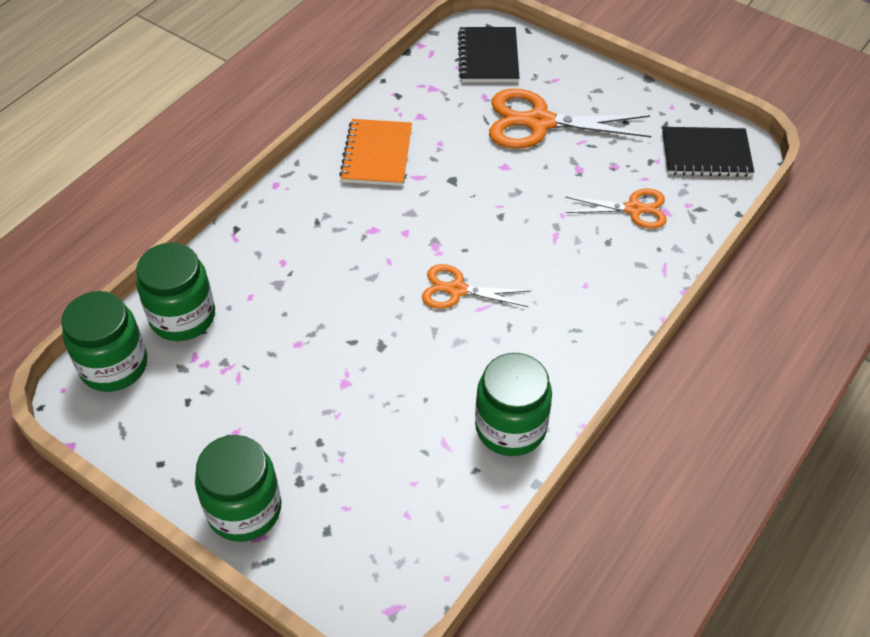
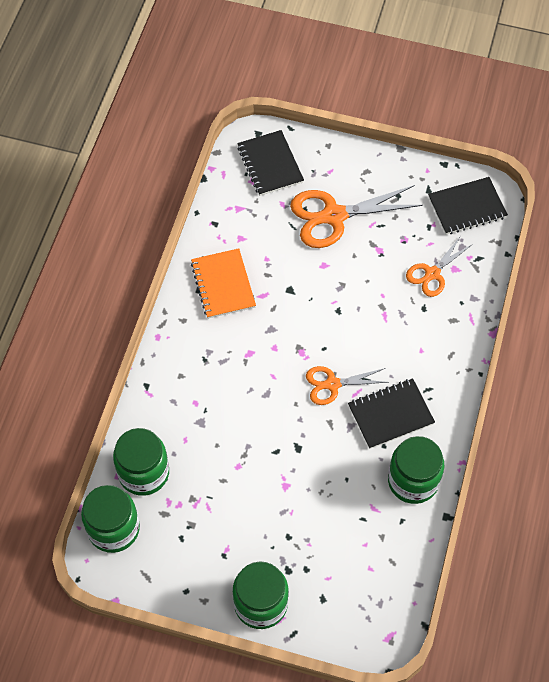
camera: 20 degrees left, 10 degrees up
orange scissors [565,188,667,229] -> orange scissors turned 150 degrees clockwise [406,237,473,297]
none -> black notebook [348,378,435,449]

